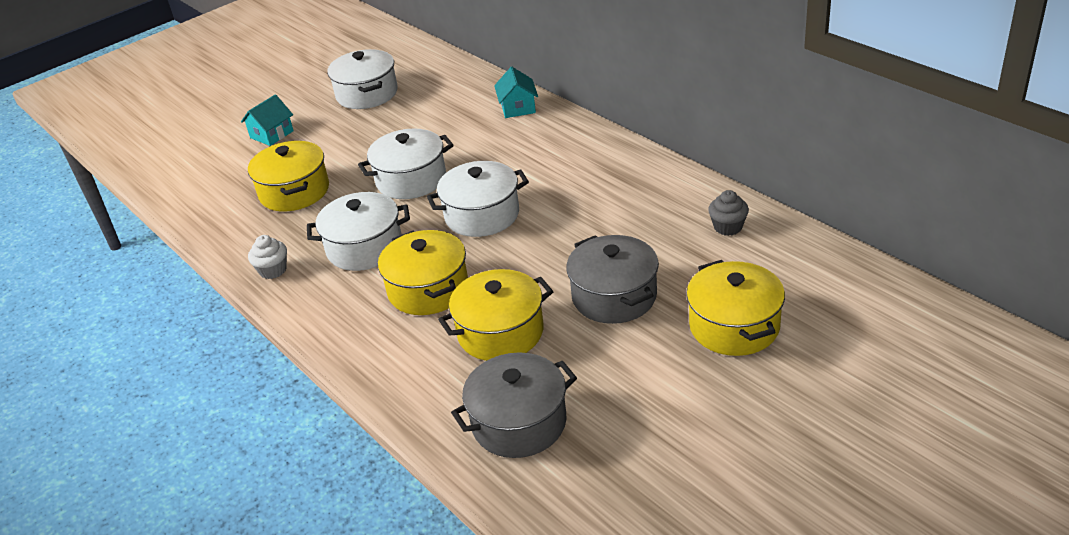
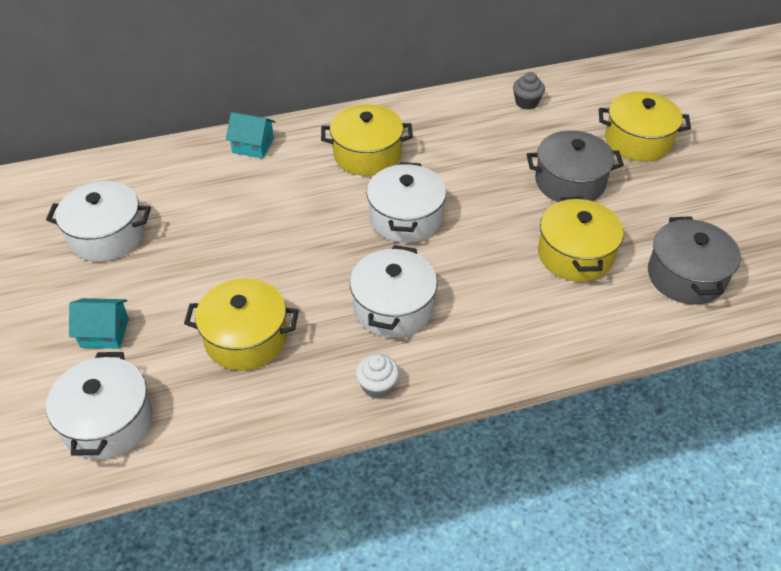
camera: 70 degrees left, 10 degrees up
turquoise house [241,94,294,146] -> turquoise house turned 60 degrees counterclockwise [69,298,129,349]
white pot [358,129,454,199] -> white pot moved to [46,352,153,460]
yellow pot [378,230,468,315] -> yellow pot moved to [321,104,413,176]

